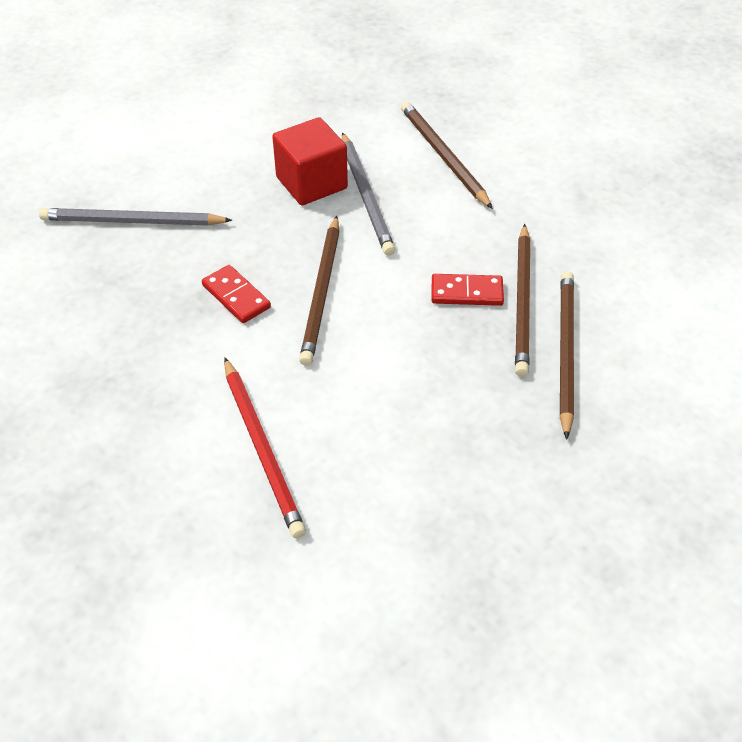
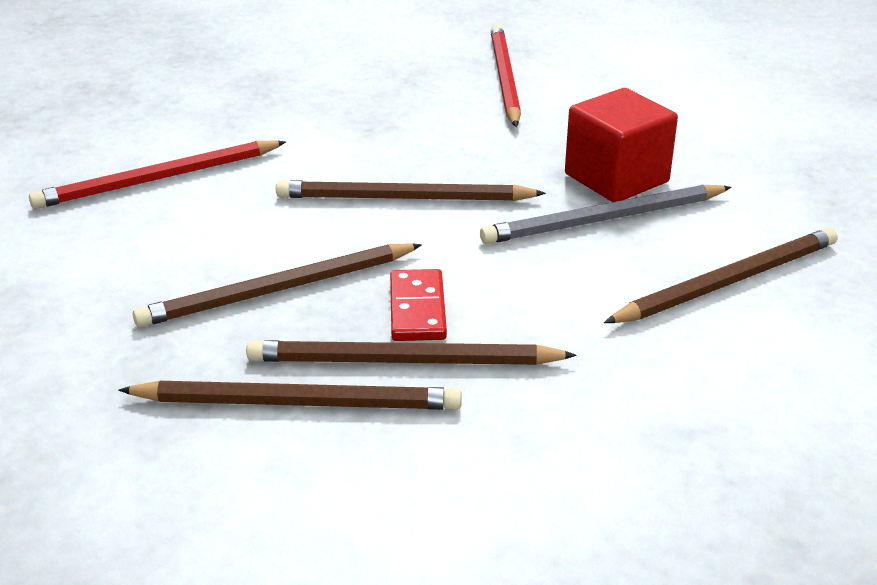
camera: 85 degrees right, 15 degrees down
grey pencil [39,208,232,226] -> red pencil [491,25,521,127]
red domino [202,265,271,323] -> none
none -> brown pencil [133,243,422,327]

